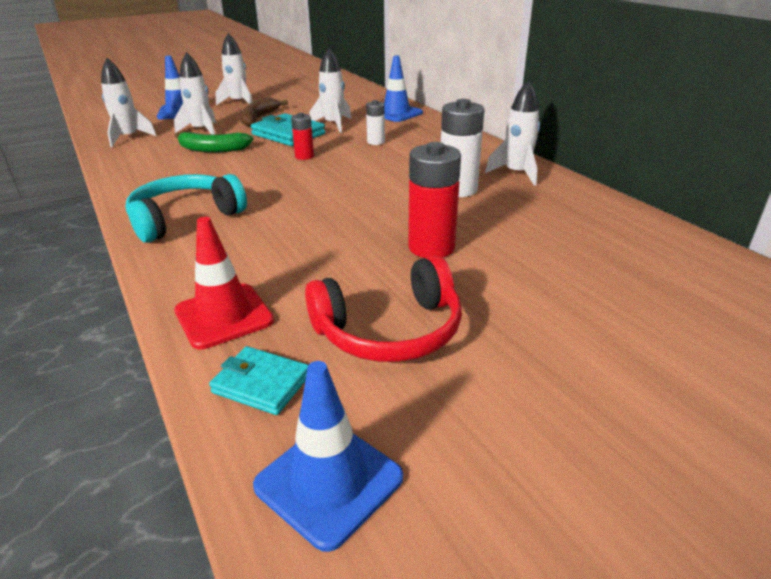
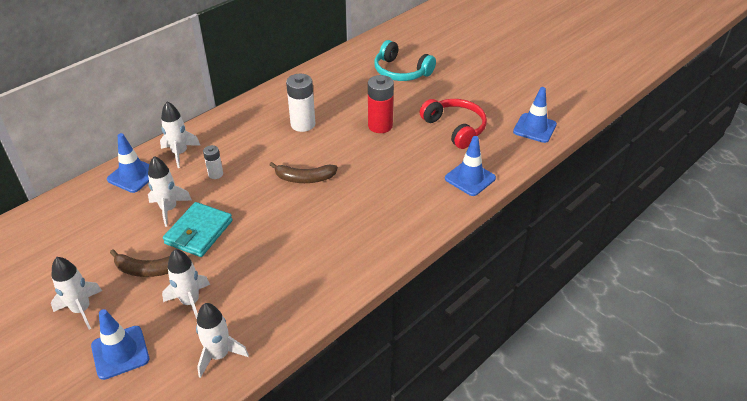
camera: 105 degrees left, 10 degrees up
turquoise headphones [125,174,247,243] -> turquoise headphones moved to [374,40,436,81]
red traffic cone [174,217,274,349] -> blue traffic cone [445,136,496,196]
green banana [175,132,254,153] -> none
turquoise wallet [209,346,308,415] -> none
red battery [291,113,314,160] -> none
white rocket [485,81,540,186] -> white rocket moved to [160,101,201,168]
none -> brown banana [269,162,338,183]

